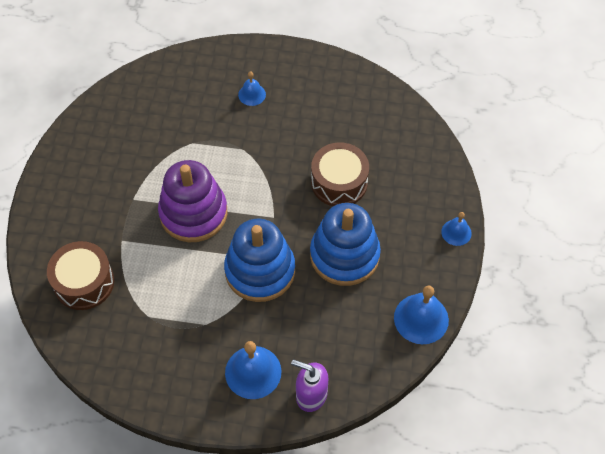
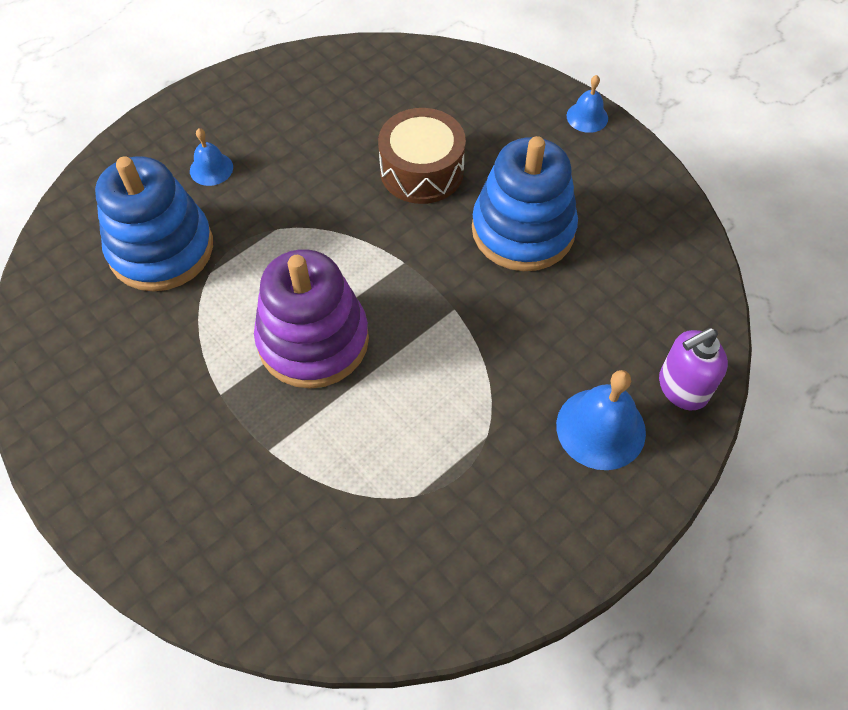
camera: 50 degrees left, 0 degrees up
brown drum [47,241,114,310] -> none
blue stacking toy [224,219,295,302] -> blue stacking toy moved to [95,156,213,291]
blue bell [394,285,449,344] -> none

